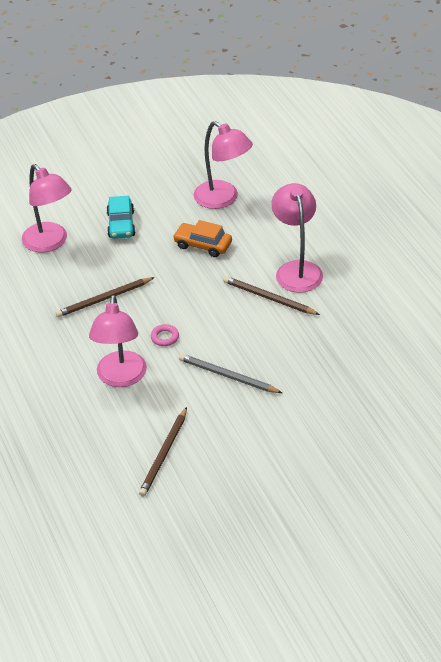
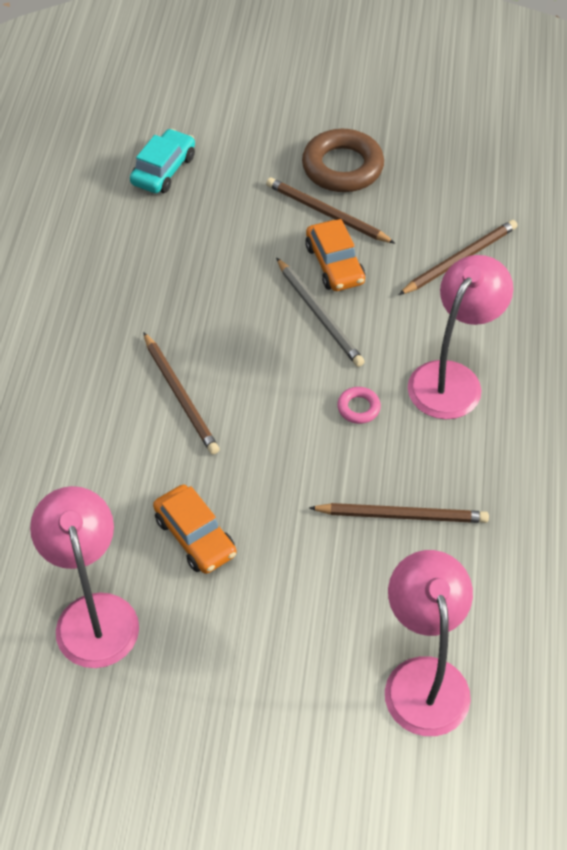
camera: 150 degrees left, 10 degrees up
turquoise car [106,196,136,239] -> turquoise car moved to [130,129,195,193]
pink lamp [271,183,323,293] -> none
none -> brown pencil [266,177,395,243]
none -> brown ring [302,129,384,192]
none -> orange car [305,219,365,291]

